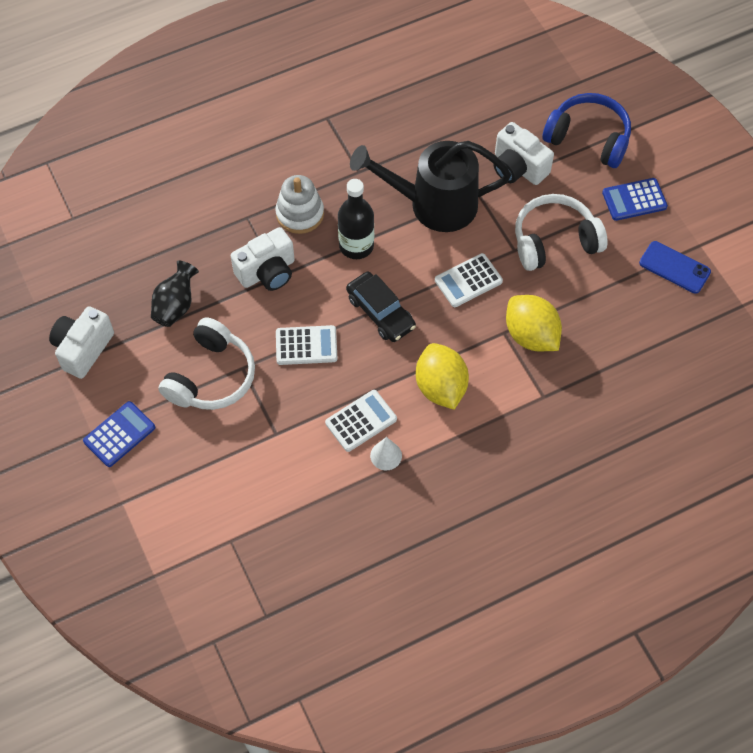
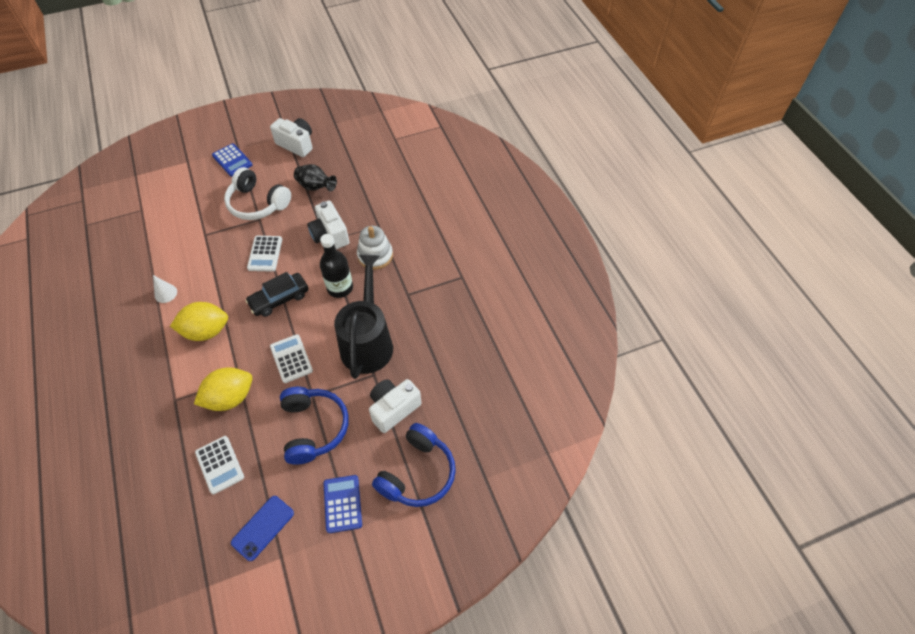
camera: 95 degrees right, 5 degrees down
white calculator [325,390,397,452] -> white calculator moved to [195,436,244,494]
white headphones [515,194,607,271] -> blue headphones [280,387,349,464]

